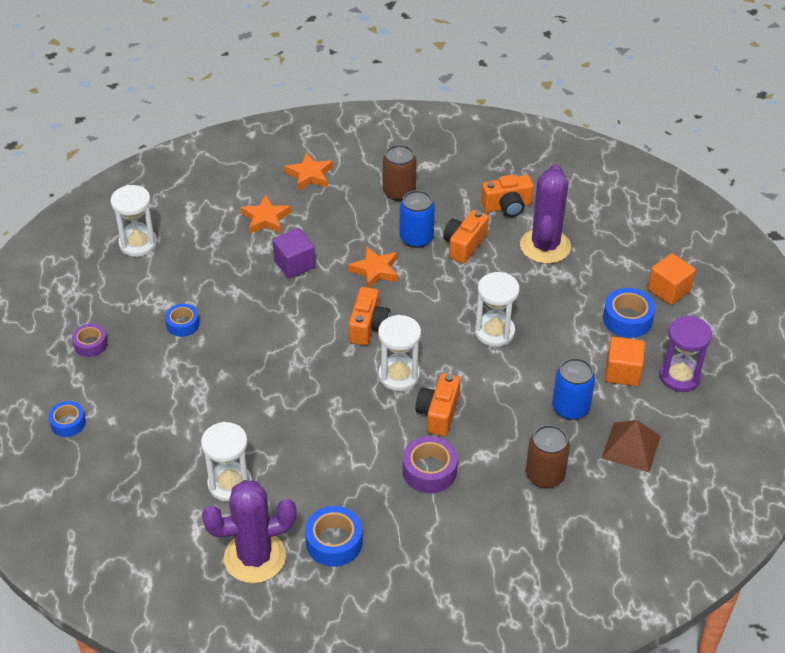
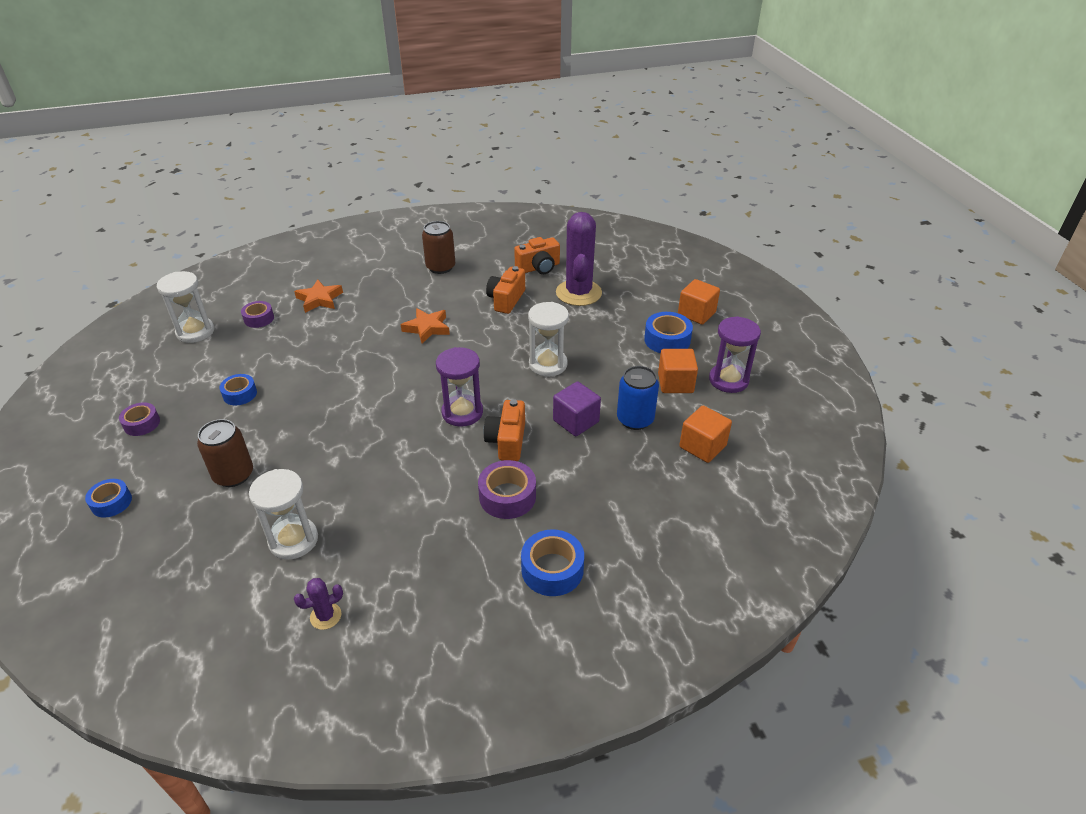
camera: 10 degrees left, 5 degrees down
purple cactus [202,480,297,583] -> purple cactus [294,578,343,630], size x0.44
purple cube [273,228,316,278] -> purple cube moved to [553,381,601,436]
orange star [284,153,333,190] -> none
blue tape [305,506,362,567] -> blue tape moved to [521,529,584,596]
orange camera [349,287,390,345] -> none
white hourglass [378,315,421,391] -> purple hourglass [436,347,483,427]
blue can [399,190,435,248] -> none
brown can [526,425,570,488] -> brown can moved to [197,419,253,487]
brown pyramid [602,420,661,472] -> orange cube [680,405,732,463]
none -> purple tape [241,301,274,328]

